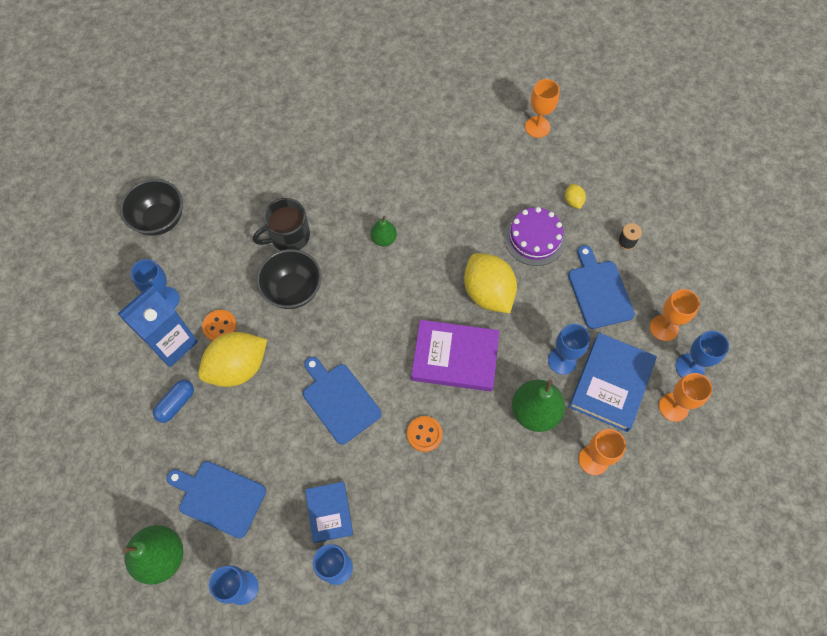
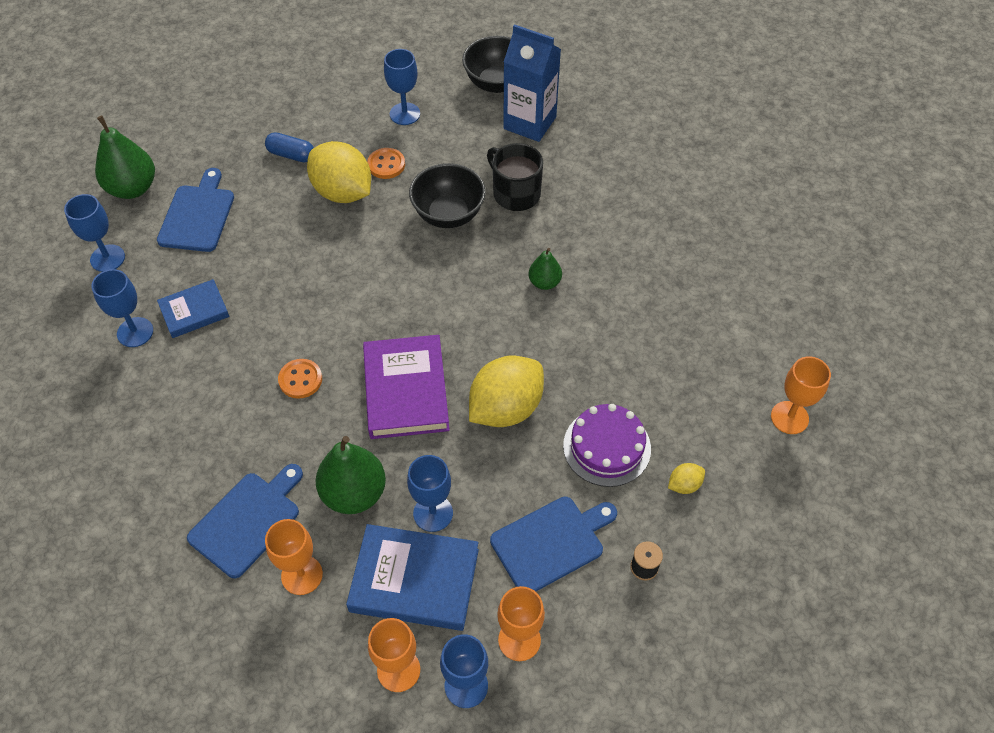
camera: 75 degrees right, 10 degrees down
blue carton [118,286,198,367] -> blue carton moved to [503,24,561,142]
blue cutting board [303,357,382,445] -> blue cutting board moved to [187,464,303,578]

